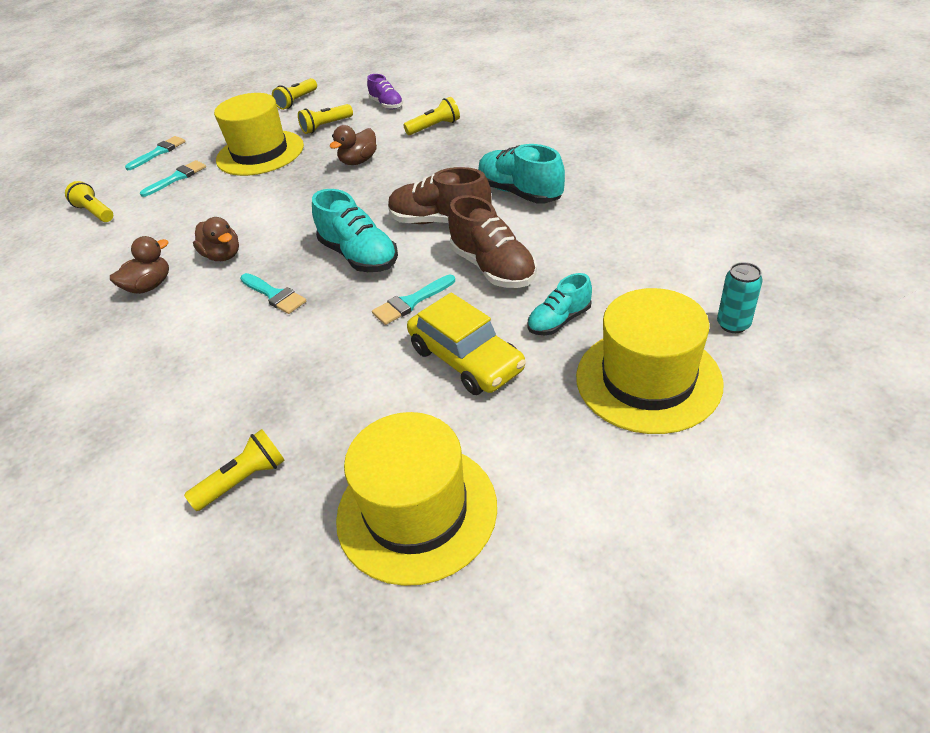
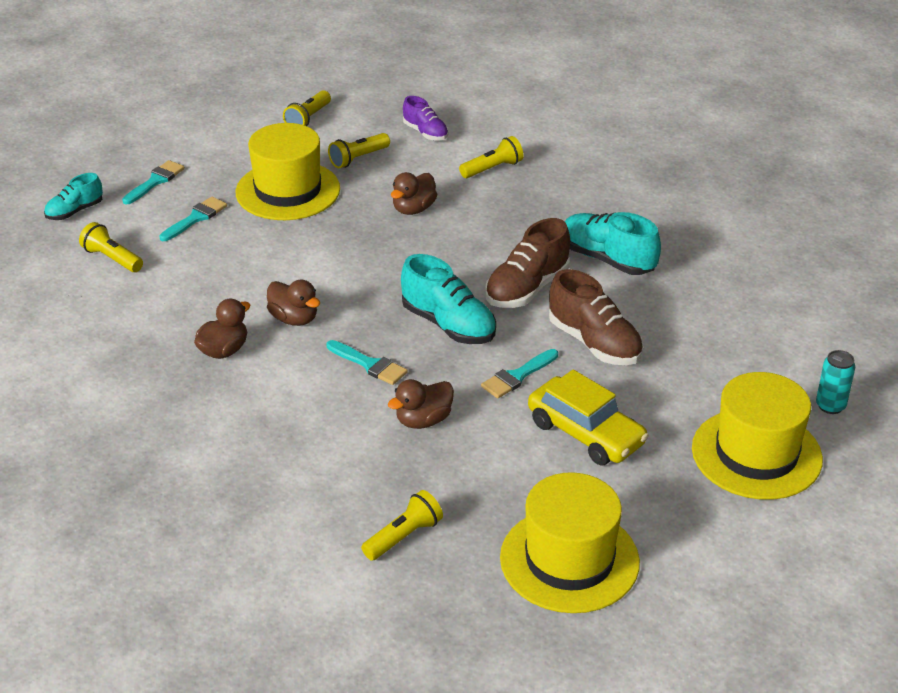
camera: 10 degrees left, 5 degrees down
brown shoe [388,167,491,224] -> brown shoe turned 60 degrees counterclockwise [485,218,570,308]
turquoise shoe [527,273,592,335] -> turquoise shoe moved to [44,173,103,220]
none -> brown duck [388,379,454,429]

